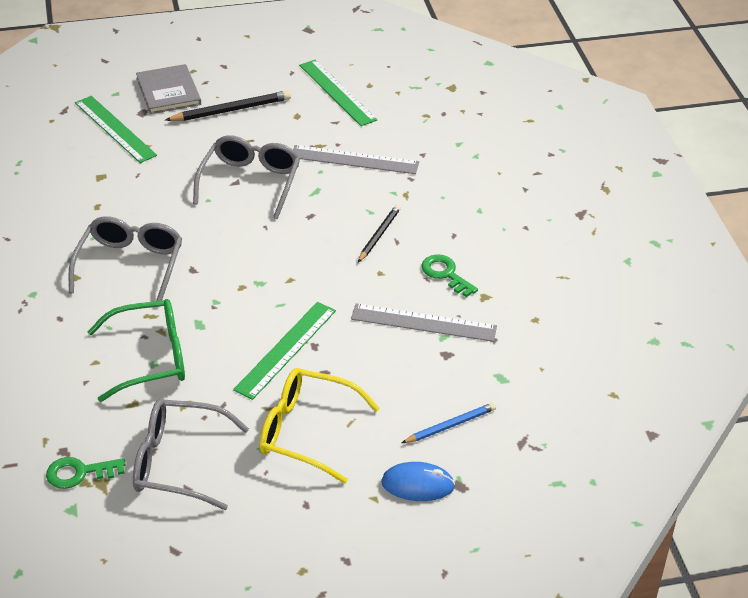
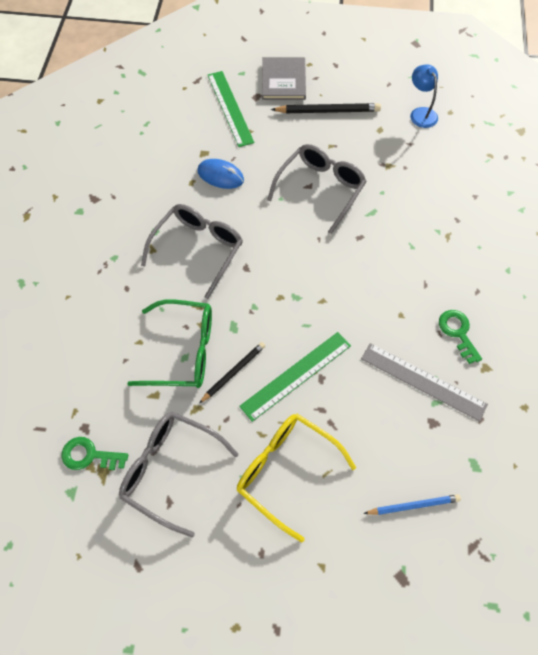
camera: 20 degrees right, 20 degrees up
grey ruler [293,145,419,174] -> none
green ruler [299,60,377,126] -> blue lamp [410,64,438,128]
black pencil [358,205,401,262] -> black pencil moved to [199,342,265,403]
blue mouse [381,462,455,501] -> blue mouse moved to [197,159,244,189]

